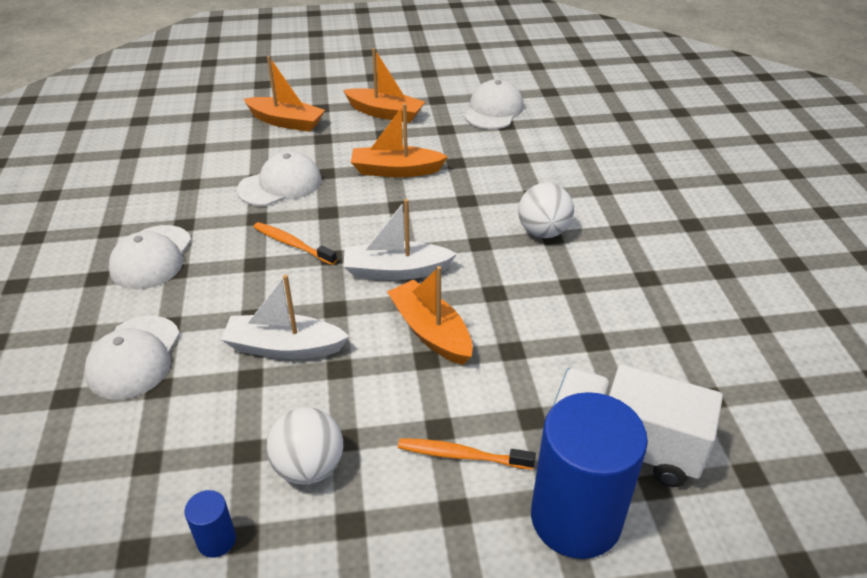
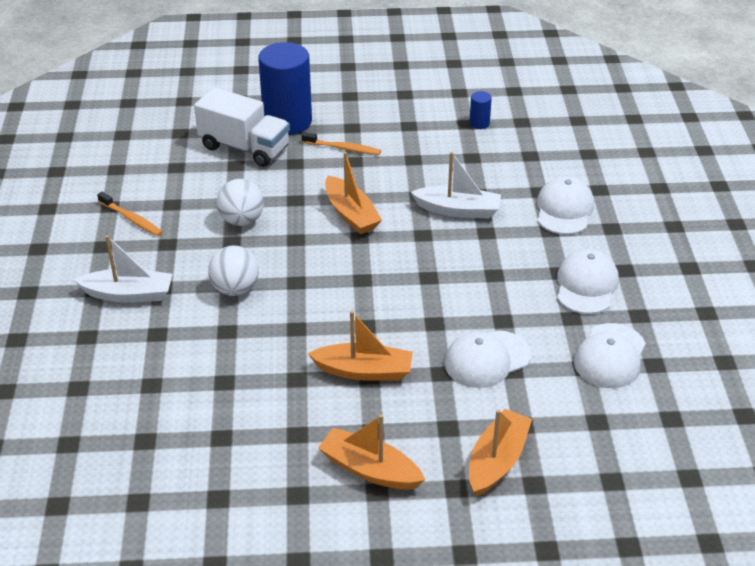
camera: 175 degrees left, 0 degrees up
orange boat [243,56,325,132] -> orange boat turned 90 degrees clockwise [469,409,532,496]
orange toothbrush [254,222,337,265] -> orange toothbrush moved to [97,192,162,236]
white ball [267,407,343,485] -> white ball moved to [217,179,264,226]
white boat [343,199,457,280] -> white boat moved to [74,235,172,302]
white cap [464,79,524,129] -> white cap moved to [574,323,646,388]

